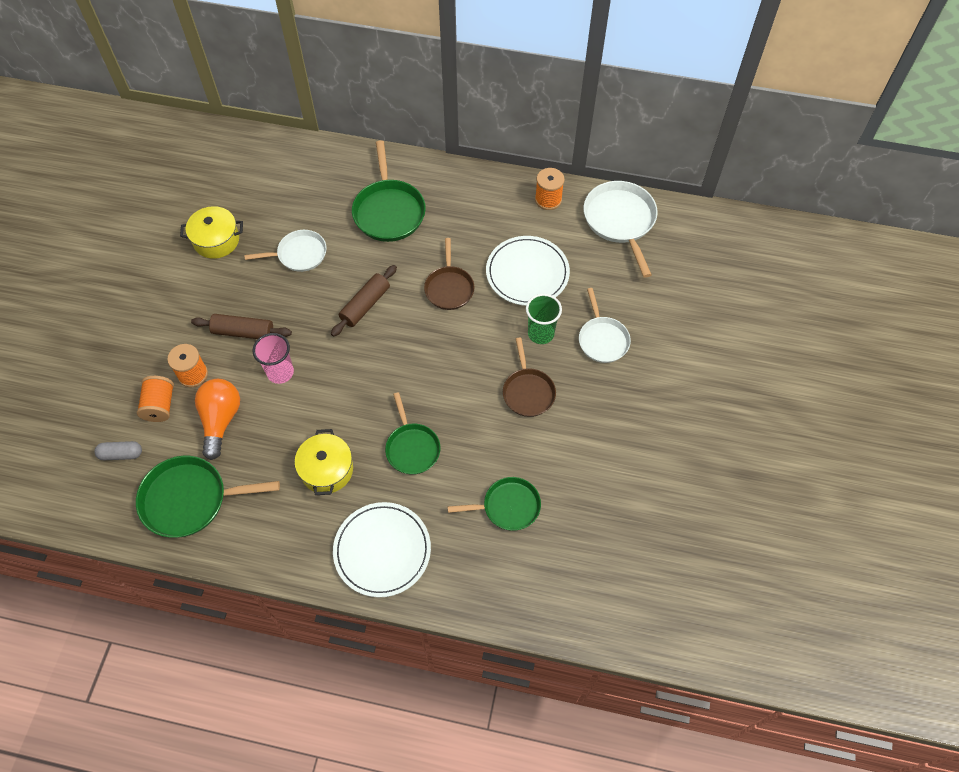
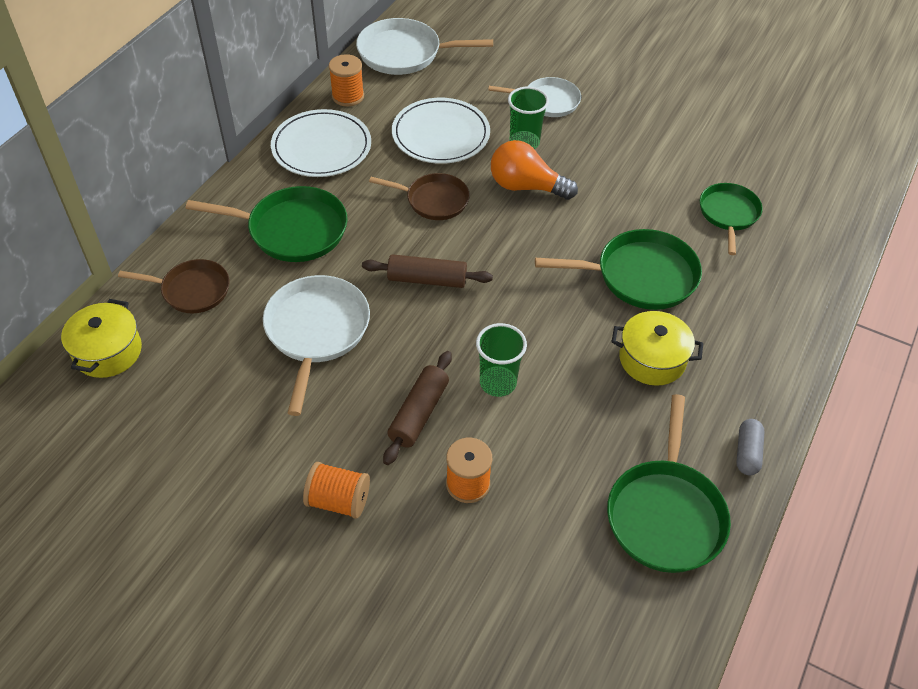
camera: 75 degrees left, 10 degrees down
grey capsule [94,441,142,460] -> grey capsule moved to [736,419,765,475]
orange spool [137,376,174,422] -> orange spool moved to [303,462,370,519]
yellow pot [180,206,243,259] -> yellow pot moved to [61,299,142,378]
orange light bulb [195,379,240,460] -> orange light bulb moved to [491,140,578,200]
white pan [244,230,327,272] -> white pan [263,275,370,416], size x1.53
pink cup [253,333,294,384] -> green cup [476,323,527,397]
brown rolling pin [331,265,397,337] -> brown rolling pin turned 45 degrees counterclockwise [362,254,493,288]
white plate [333,502,431,597] -> white plate moved to [271,109,371,177]
green pan [385,392,440,475] -> green pan [535,229,702,310], size x1.53
brown pan [503,337,556,417] -> brown pan moved to [118,259,230,313]

